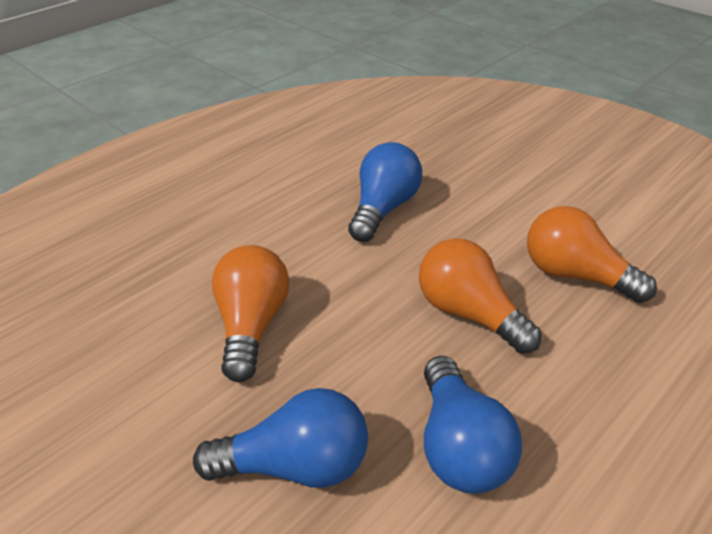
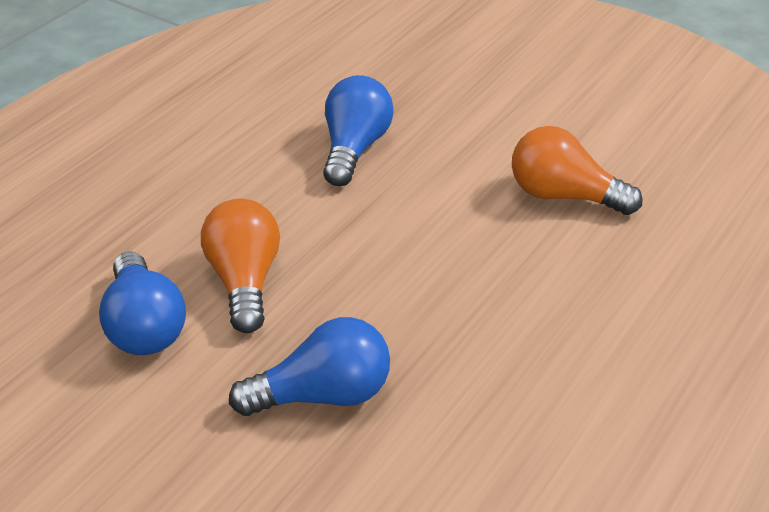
camera: 10 degrees left, 0 degrees up
orange light bulb [419,238,541,354] -> none
blue light bulb [424,356,522,494] -> blue light bulb moved to [99,252,186,355]

